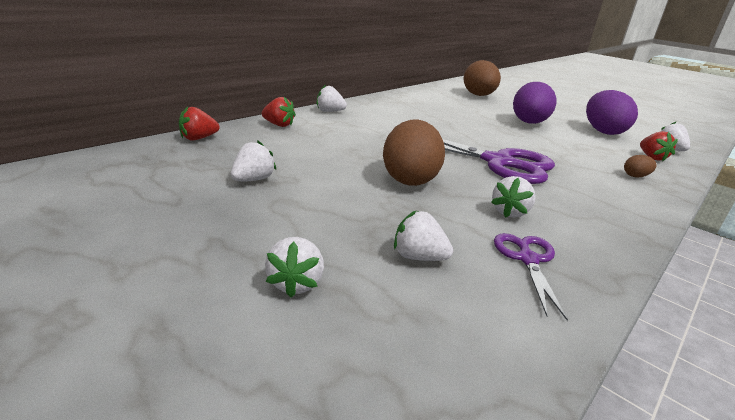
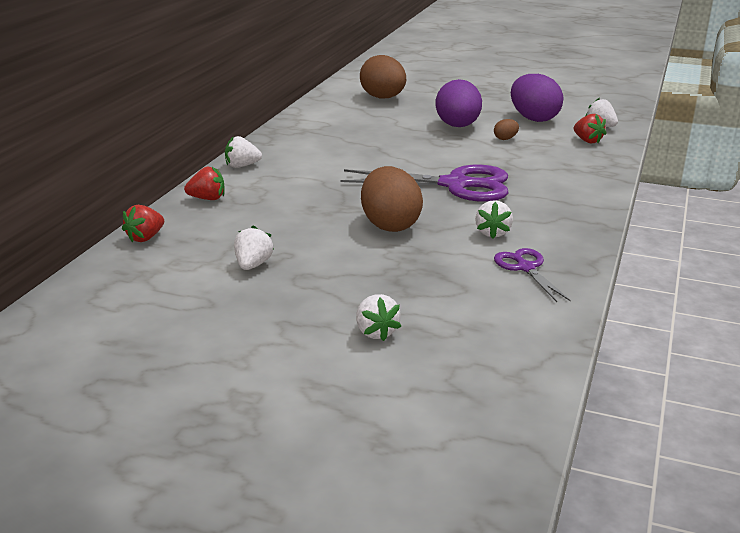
camera: 20 degrees left, 0 degrees up
white strawberry [394,211,453,261] -> none
brown egg [624,155,657,177] -> brown egg moved to [494,119,519,140]

